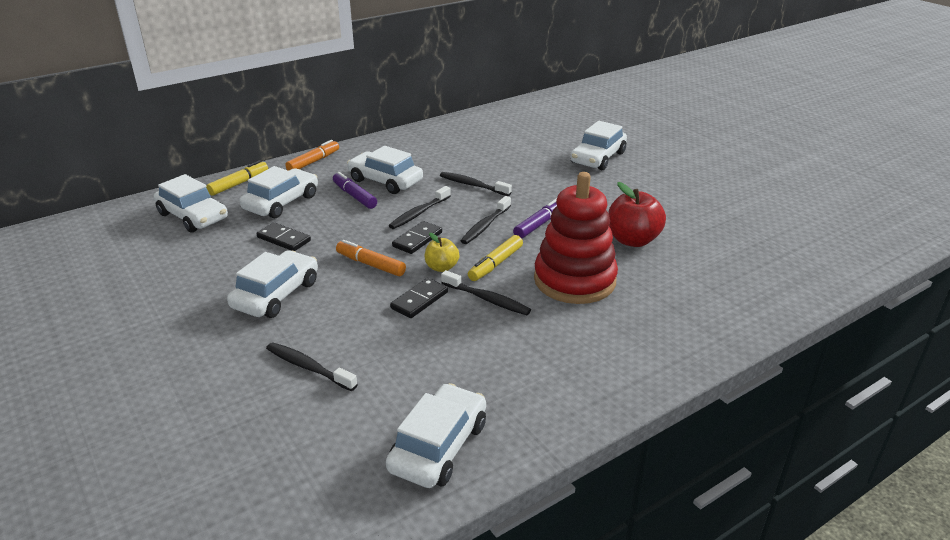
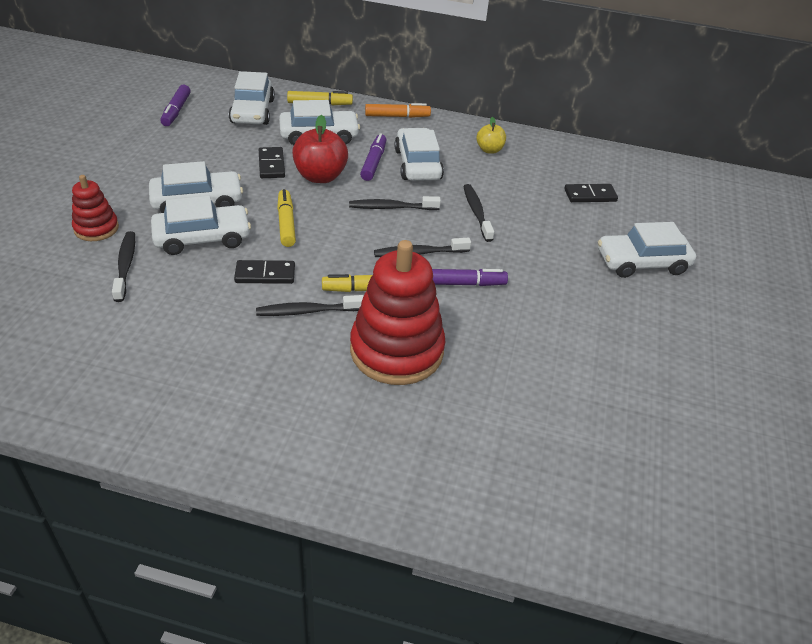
camera: 45 degrees right, 10 degrees up
orange marker [336,240,406,276] -> yellow marker [277,189,296,247]
white car [386,383,486,488] -> white car moved to [151,196,251,255]
black domino [392,221,442,254] -> black domino moved to [564,184,618,202]
yellow apple [425,233,459,272] -> yellow apple moved to [476,117,506,154]
black toothbrush [441,270,531,315] -> black toothbrush turned 90 degrees clockwise [256,295,364,316]
red apple [608,182,666,247] -> red apple moved to [292,115,348,183]
none -> red stacking toy [72,175,119,241]
none -> purple marker [160,85,191,126]

